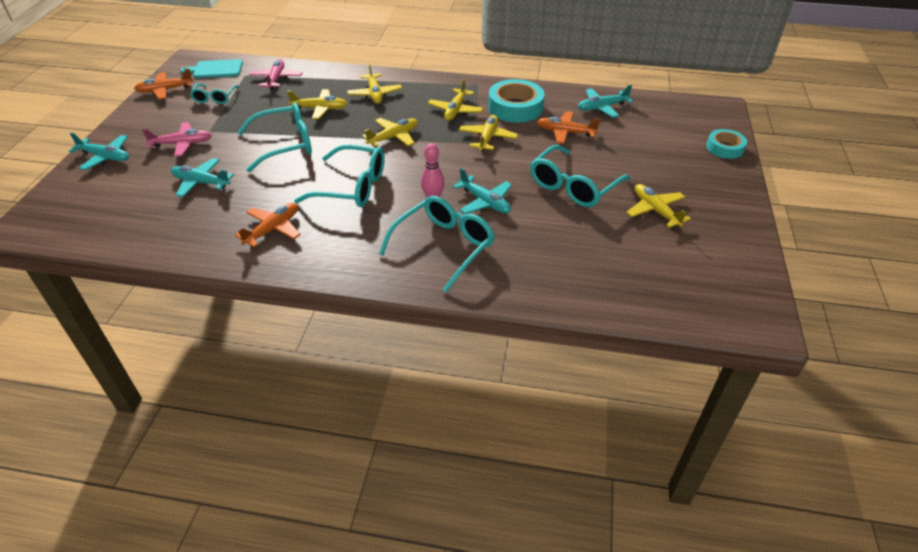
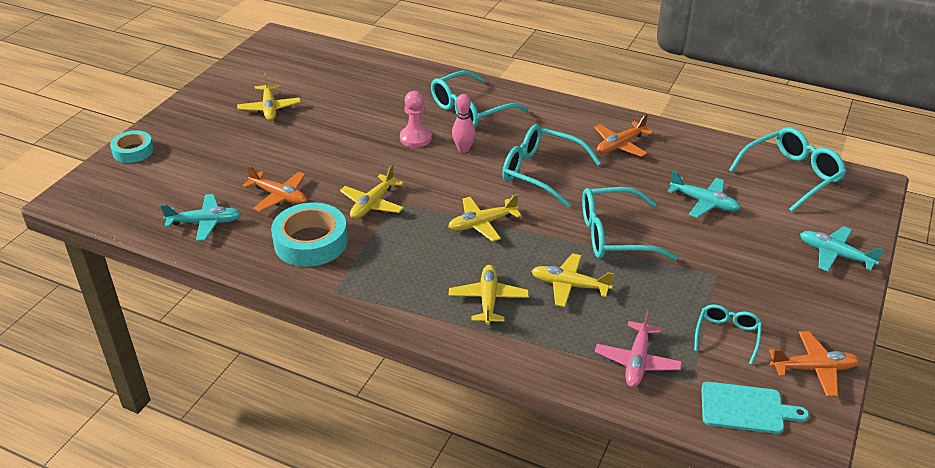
camera: 165 degrees left, 5 degrees down
pink plane [142,122,212,157] -> none
yellow plane [428,79,483,121] -> none
turquoise plane [453,168,512,214] -> pink pawn [400,91,432,148]
turquoise glasses [530,145,631,207] -> turquoise glasses moved to [729,127,846,212]

